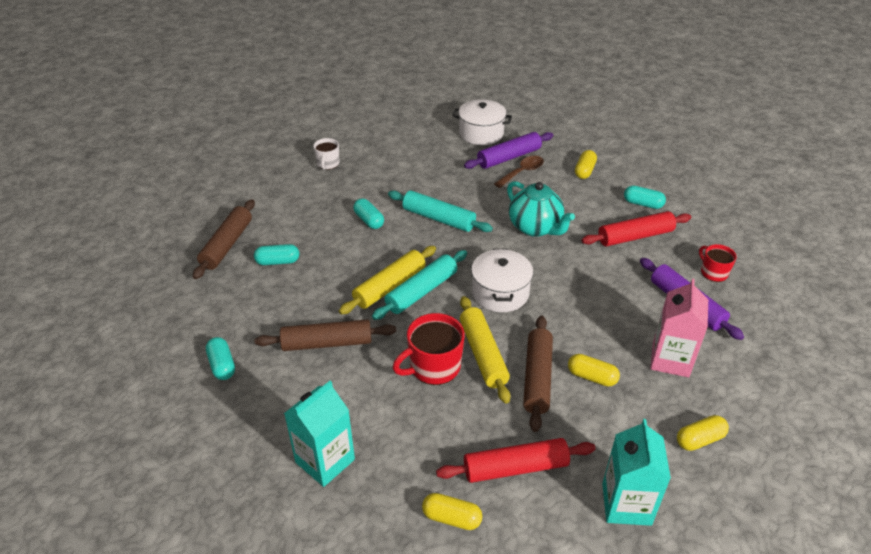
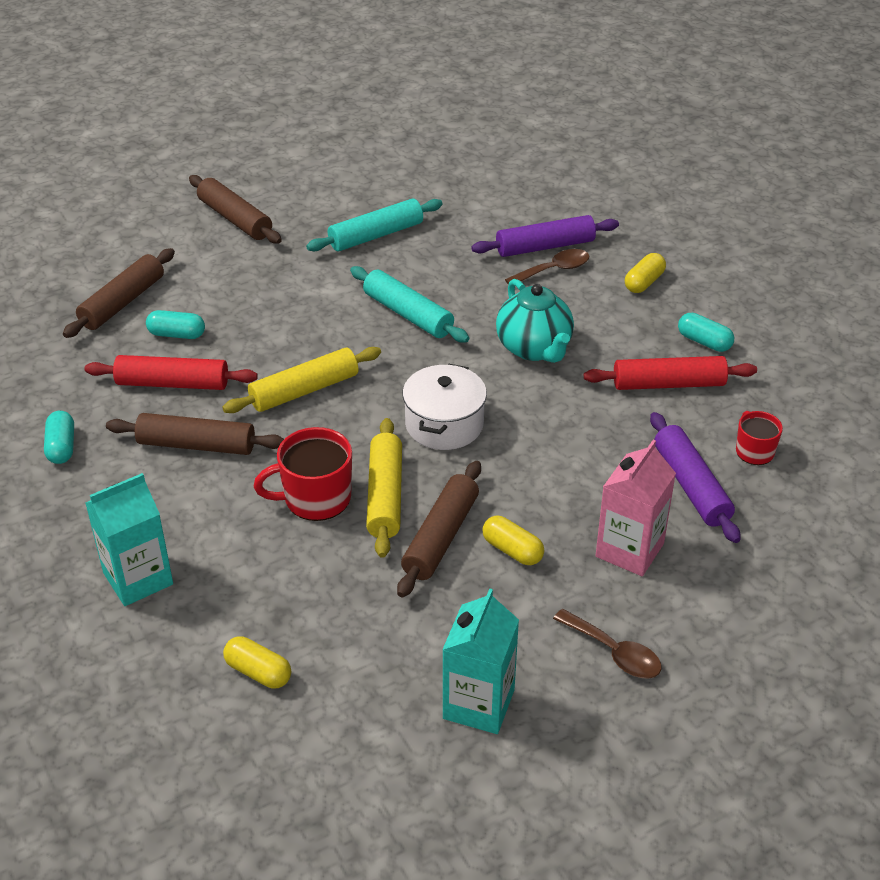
camera: 15 degrees right, 0 degrees up
white mug [313,138,339,170] -> none
turquoise capsule [353,199,384,229] -> none
turquoise rolling pin [372,250,467,320] -> turquoise rolling pin moved to [306,198,443,251]
red rolling pin [436,438,596,483] -> red rolling pin moved to [84,355,258,390]
white pot [452,99,512,145] -> none
yellow capsule [677,415,729,451] -> brown spoon [553,609,662,679]
none -> brown rolling pin [189,175,282,244]

